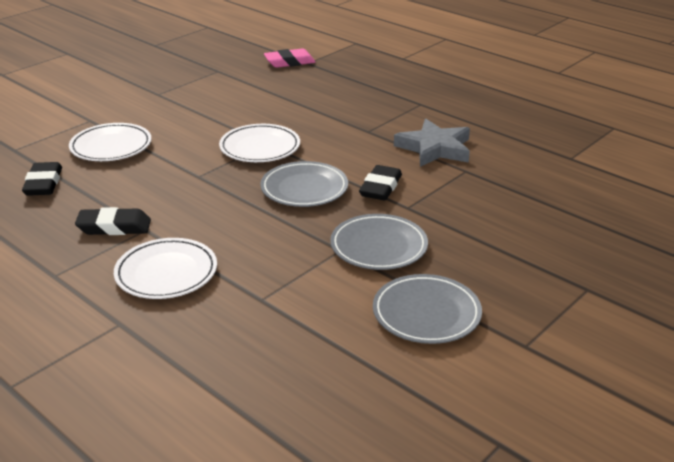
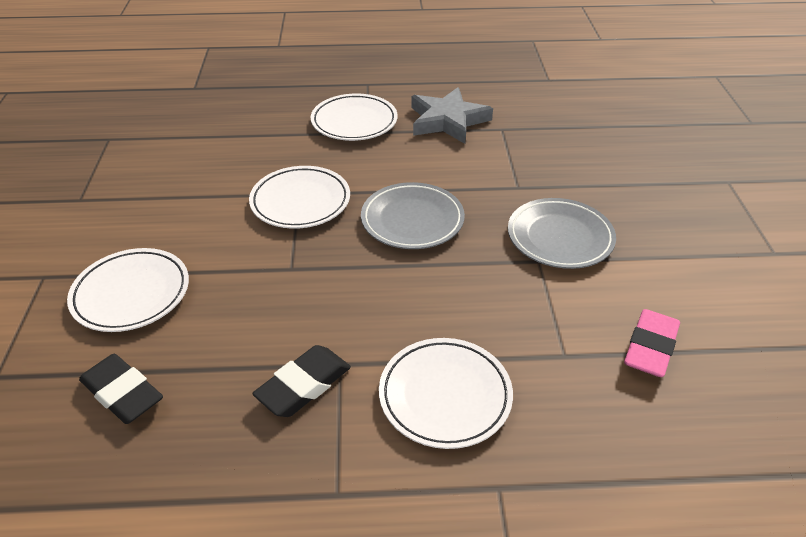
camera: 45 degrees left, 10 degrees up
pink eraser [264,48,316,68] -> pink eraser moved to [624,309,680,377]
black eraser [359,165,402,200] -> none
grey plate [373,274,482,344] -> none
none -> white plate [311,94,397,141]

